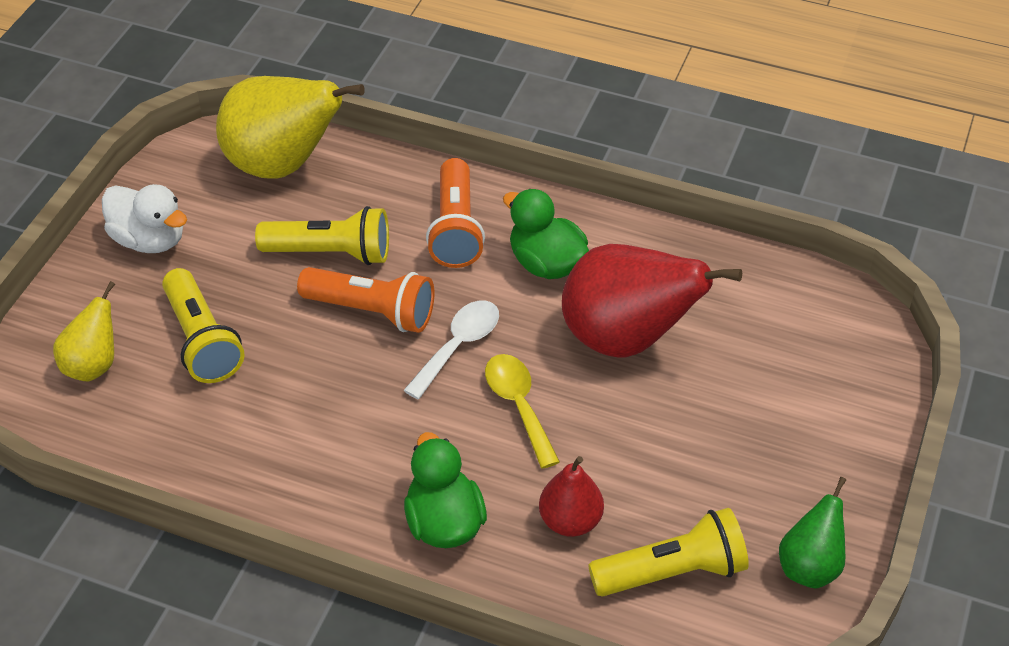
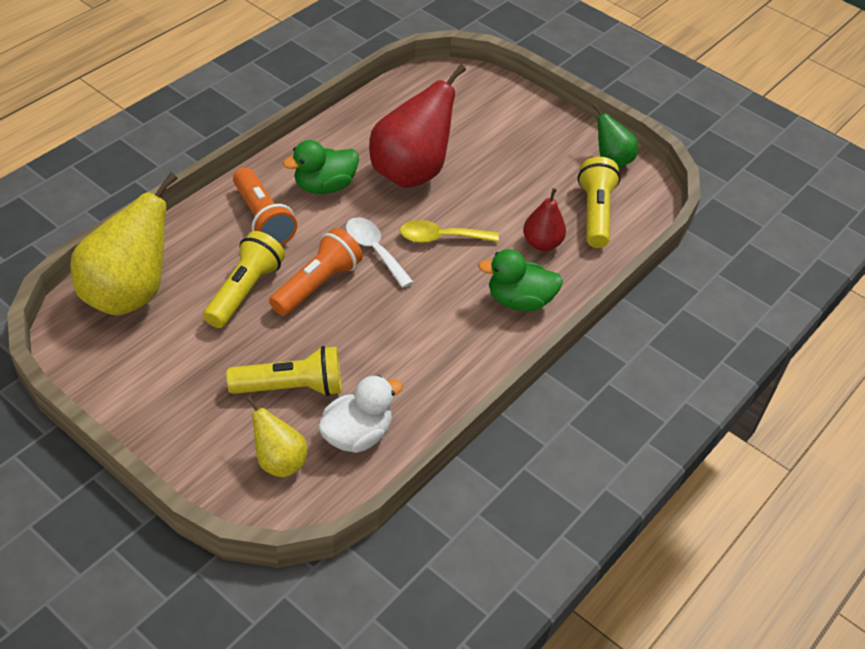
camera: 75 degrees left, 0 degrees up
white duck [102,184,187,253] -> white duck moved to [318,375,403,453]
orange flashlight [426,158,485,268] -> orange flashlight turned 45 degrees clockwise [233,167,297,245]

